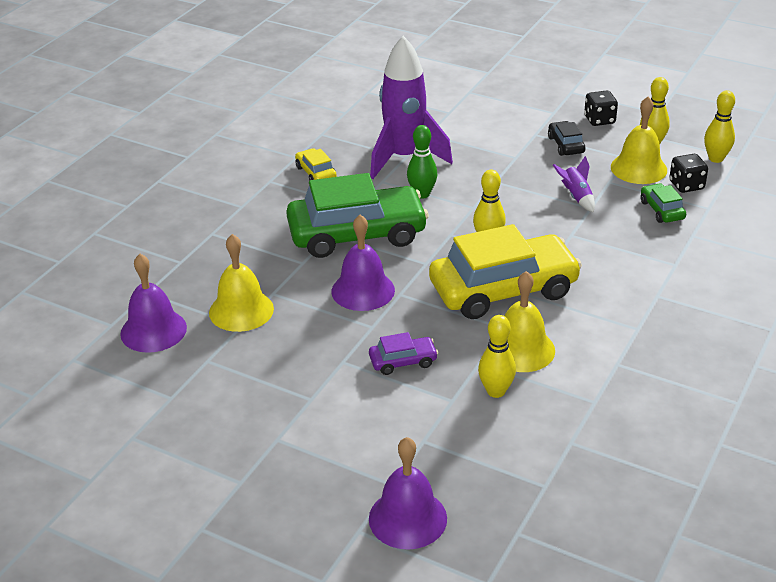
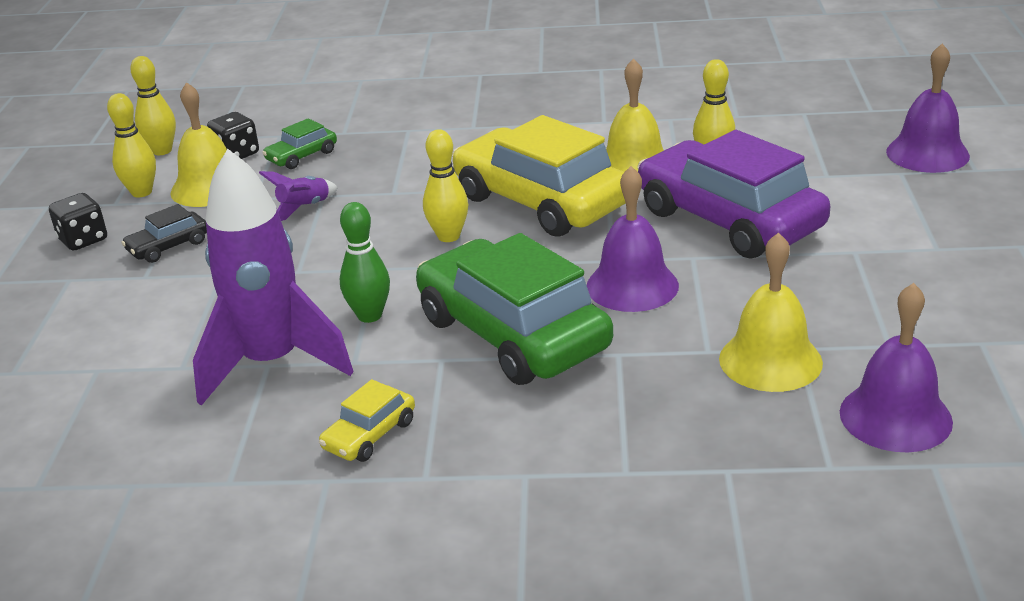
camera: 115 degrees left, 5 degrees down
purple car [369,332,438,375] -> purple car [637,130,830,258], size x2.33

